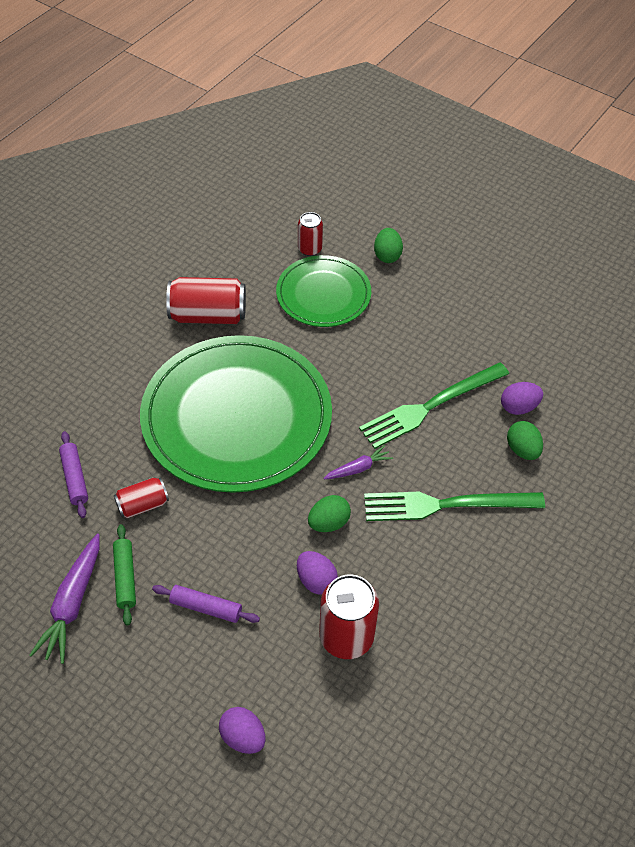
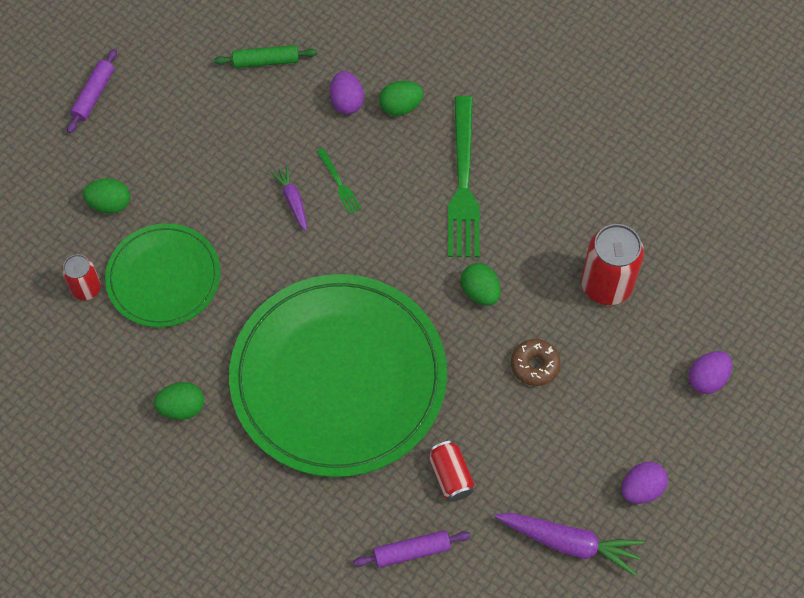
camera: 85 degrees left, 10 degrees up
green rolling pin [113,524,136,626] -> green rolling pin moved to [214,45,317,68]
purple rolling pin [152,585,260,623] -> purple rolling pin moved to [67,49,117,133]
red can [166,277,246,324] -> green egg [154,382,204,420]
purple egg [297,551,338,595] -> purple egg moved to [621,462,668,504]
purple carrot [323,445,393,479] -> purple carrot moved to [270,166,307,231]
green fork [359,362,509,449] -> green fork [316,148,362,214], size x0.44
none -> brown donut [511,339,561,386]

